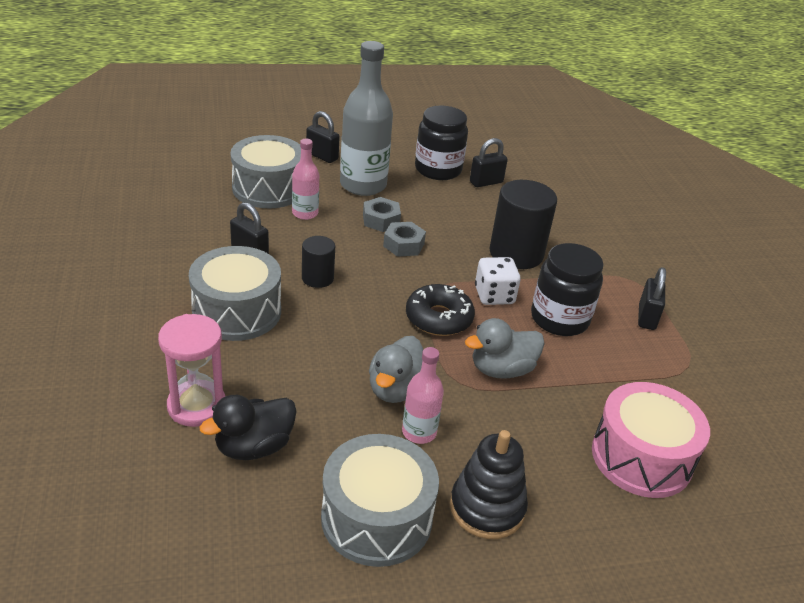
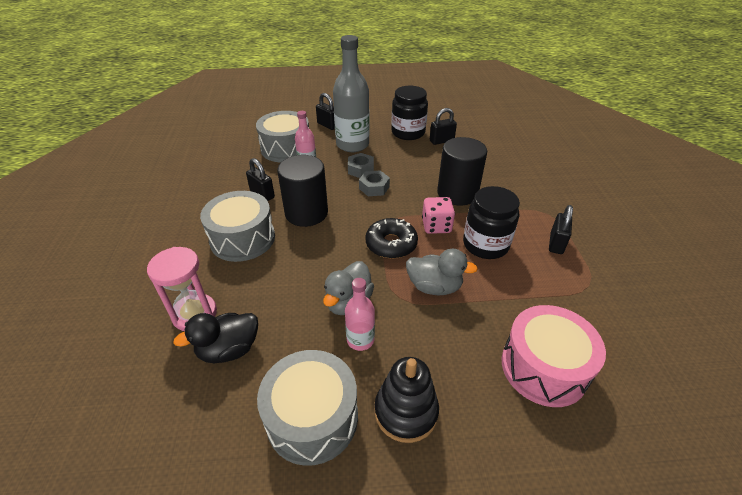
camera: 10 degrees right, 5 degrees up
black cylinder [302,236,335,288] -> black cylinder [277,155,328,227], size x1.83
grey duck [465,318,545,379] -> grey duck turned 150 degrees counterclockwise [406,249,478,295]
white dice [475,257,521,305] -> pink dice [422,197,455,234]

